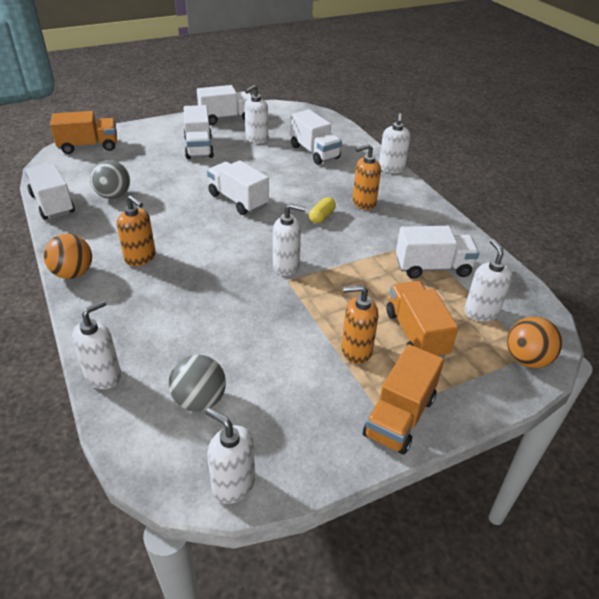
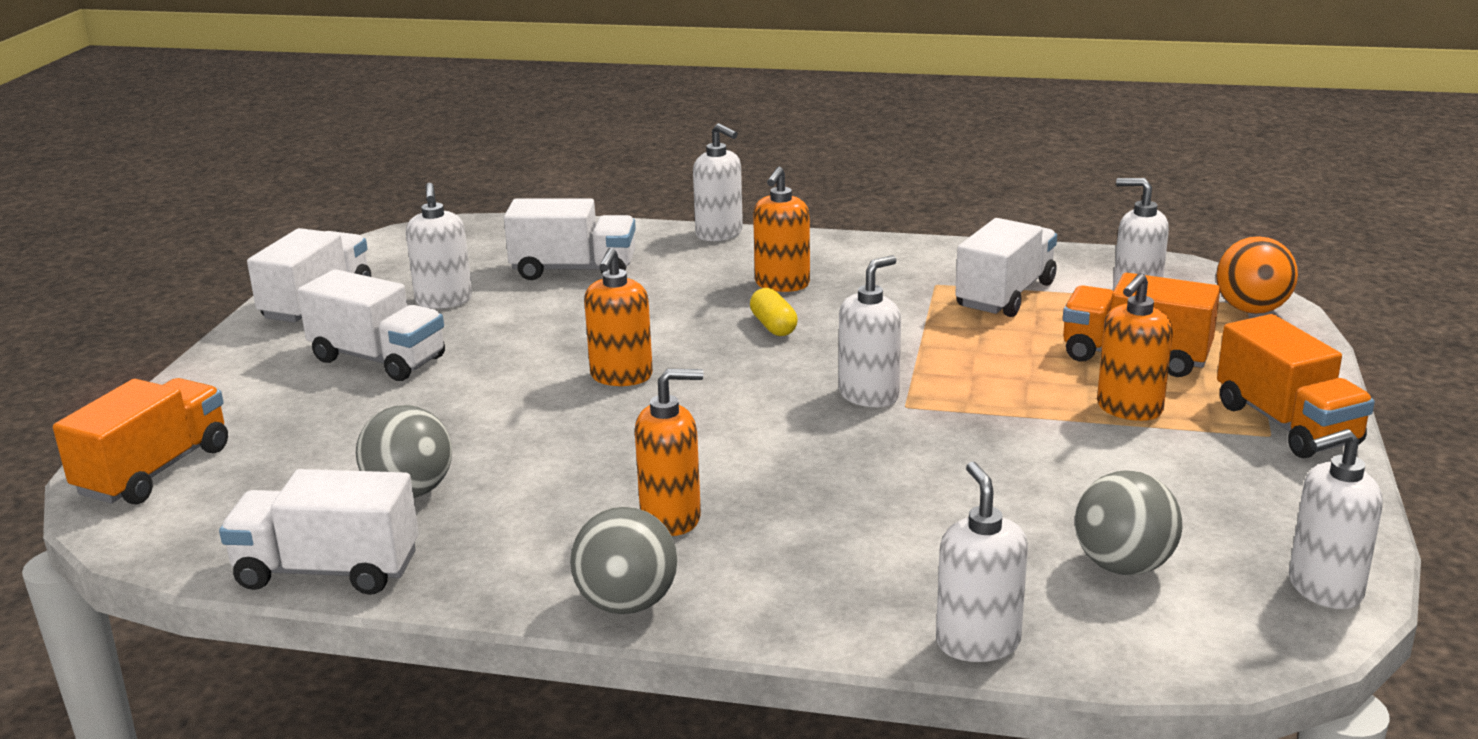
camera: 50 degrees left, 15 degrees down
orange ball [44,234,92,279] -> grey ball [570,507,677,614]
white truck [207,160,269,215] -> orange soap dispenser [584,248,653,386]

